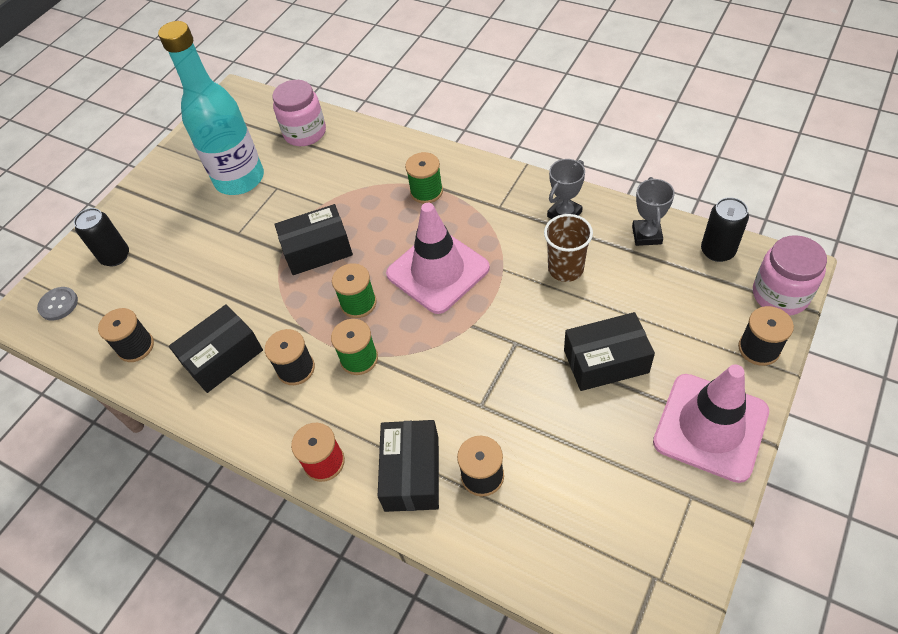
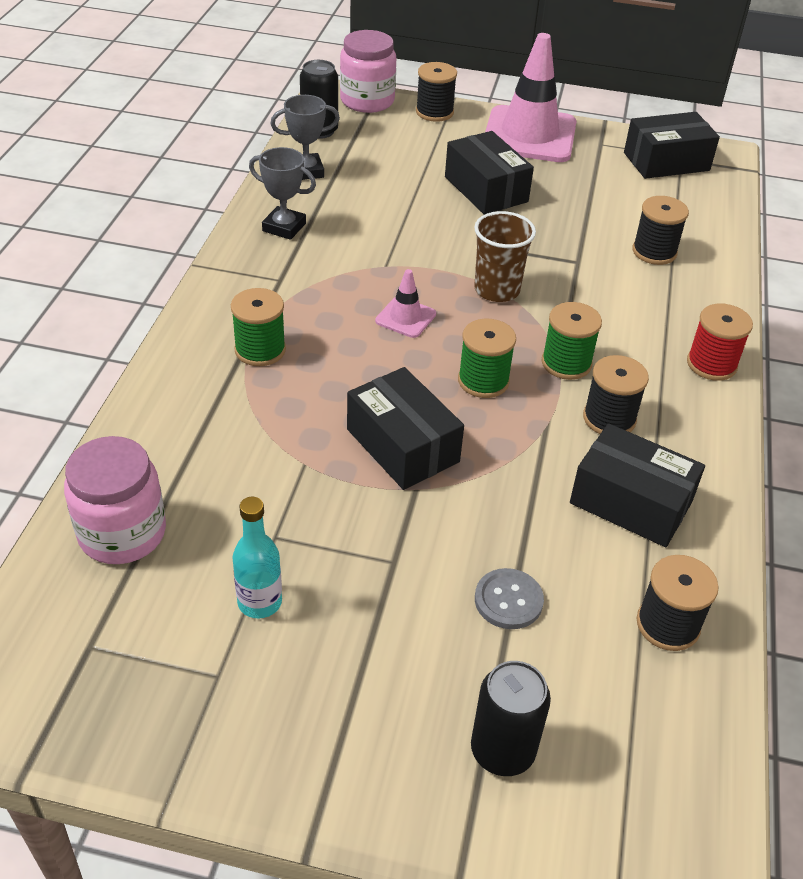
camera: 115 degrees left, 10 degrees down
grey button [37,287,78,321] -> grey button moved to [475,568,544,629]
turquoise bottle [158,21,264,195] -> turquoise bottle [232,497,282,618], size x0.43
black box [378,420,439,512] -> black box moved to [624,112,720,179]
pink traffic cone [386,203,490,314] -> pink traffic cone [375,269,436,338], size x0.45
brown cup [544,214,593,282] -> brown cup moved to [474,211,536,302]

